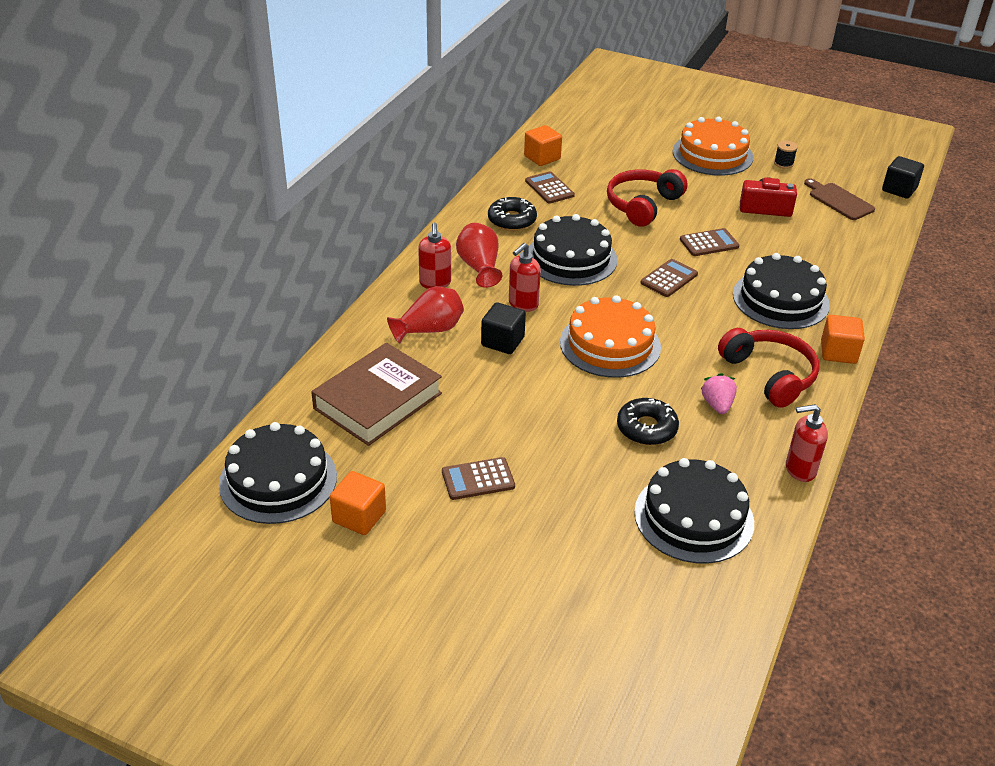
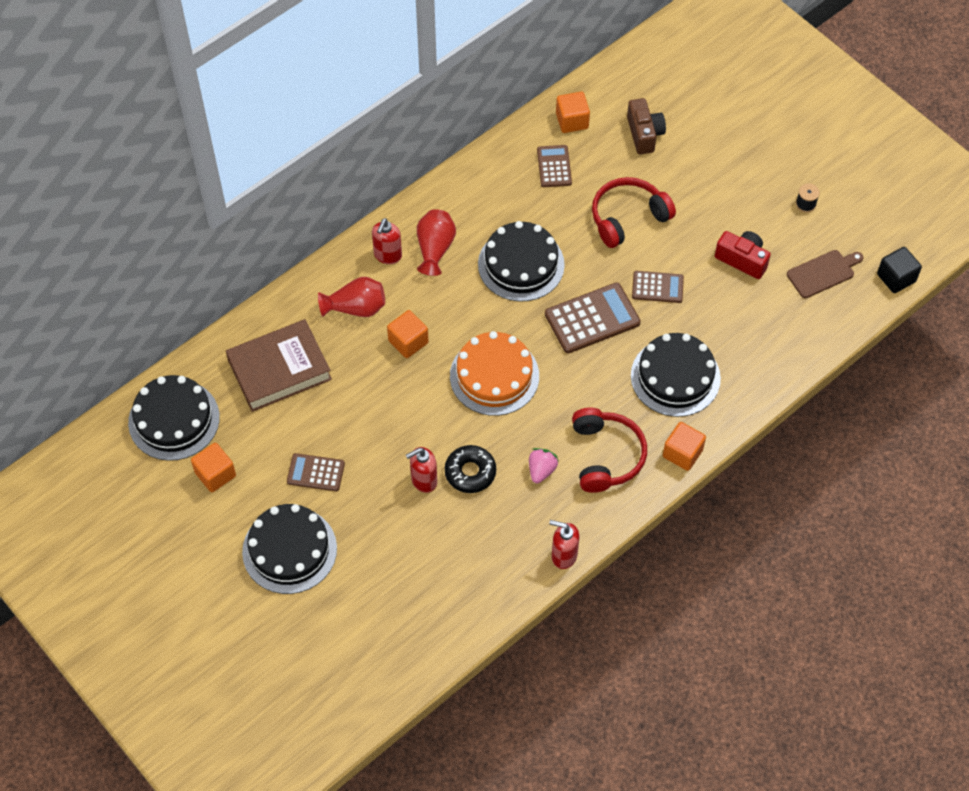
camera: 25 degrees right, 20 degrees up
black cube [481,302,526,354] -> orange cube [387,310,429,358]
black donut [488,197,537,231] -> none
red soap dispenser [509,243,541,312] -> red soap dispenser moved to [406,447,437,493]
black cake [634,458,754,564] -> black cake moved to [242,504,337,594]
brown calculator [640,259,698,297] -> brown calculator [545,283,641,353], size x1.65
orange cake [673,117,753,176] -> none
brown cutting board [804,178,875,220] -> brown cutting board turned 75 degrees clockwise [787,250,863,298]
none -> brown camera [627,98,666,154]

